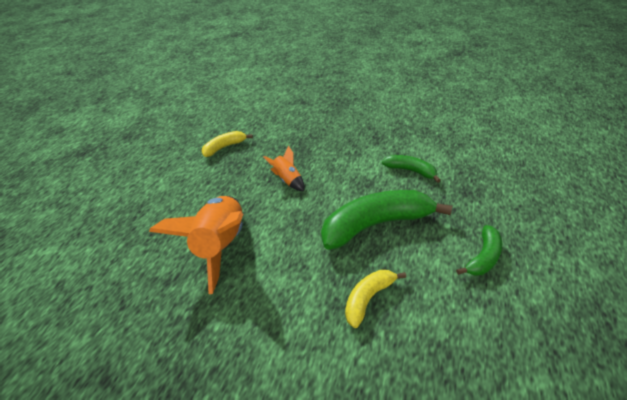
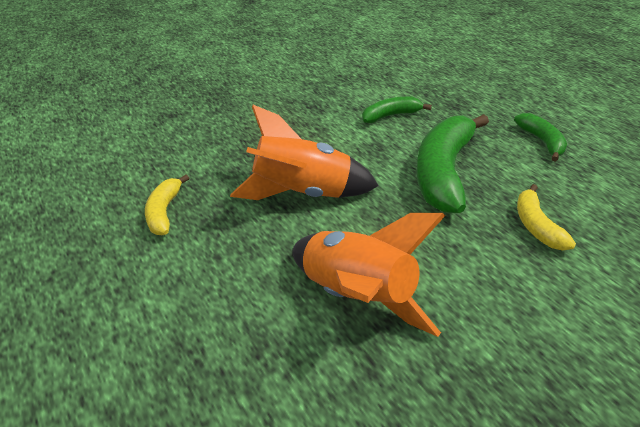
camera: 50 degrees left, 0 degrees up
orange rocket [263,146,304,191] -> orange rocket [230,105,379,200], size x2.03

